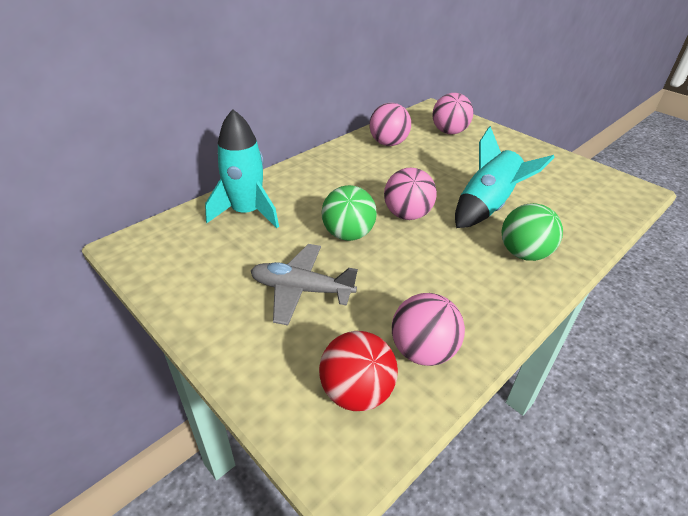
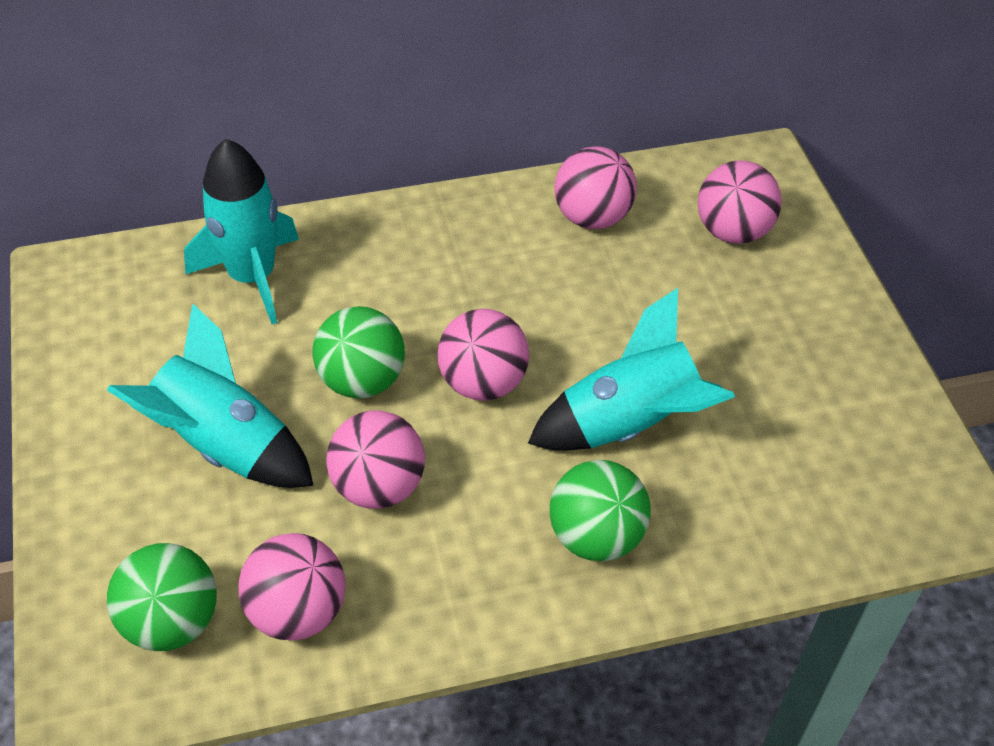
camera: 30 degrees right, 10 degrees up
grey plane [251,244,358,325] -> turquoise rocket [107,303,314,488]
red ball [319,331,398,411] -> green ball [107,543,217,651]
none -> pink ball [326,411,425,509]

